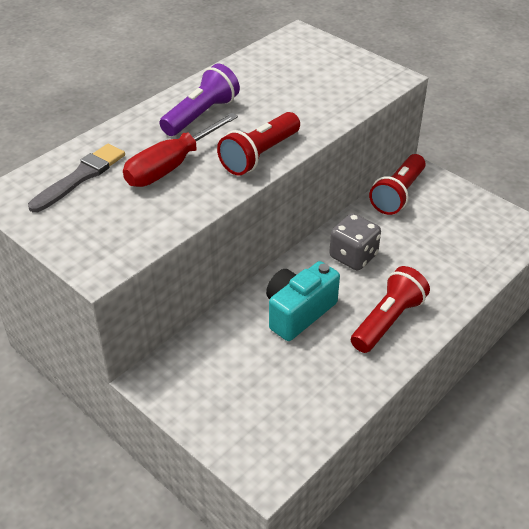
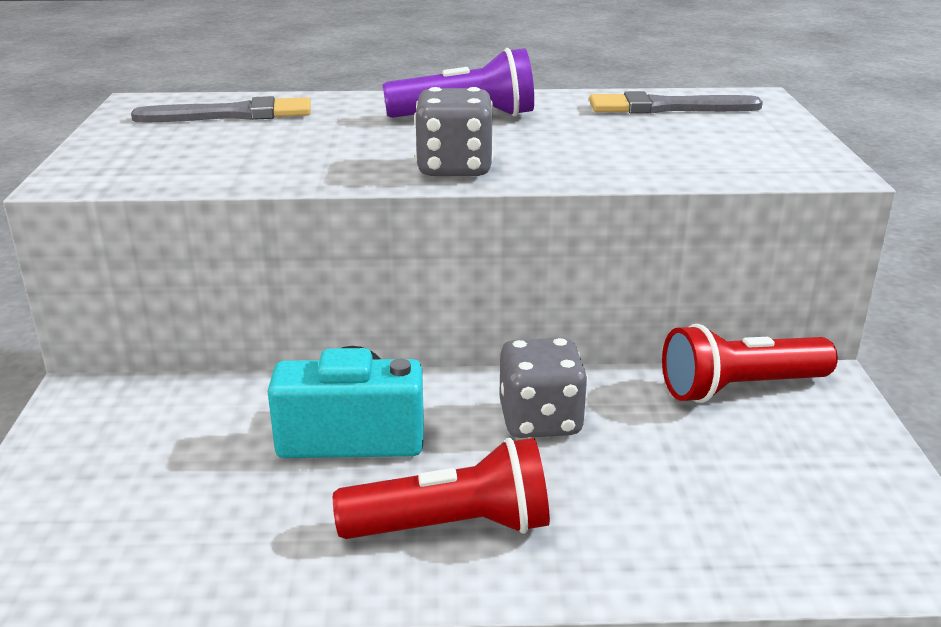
camera: 45 degrees right, 15 degrees down
red screwdriver [123,113,238,187] -> none
red flashlight [217,112,300,176] -> grey dice [414,87,494,177]
none -> grey brush [589,91,763,114]

